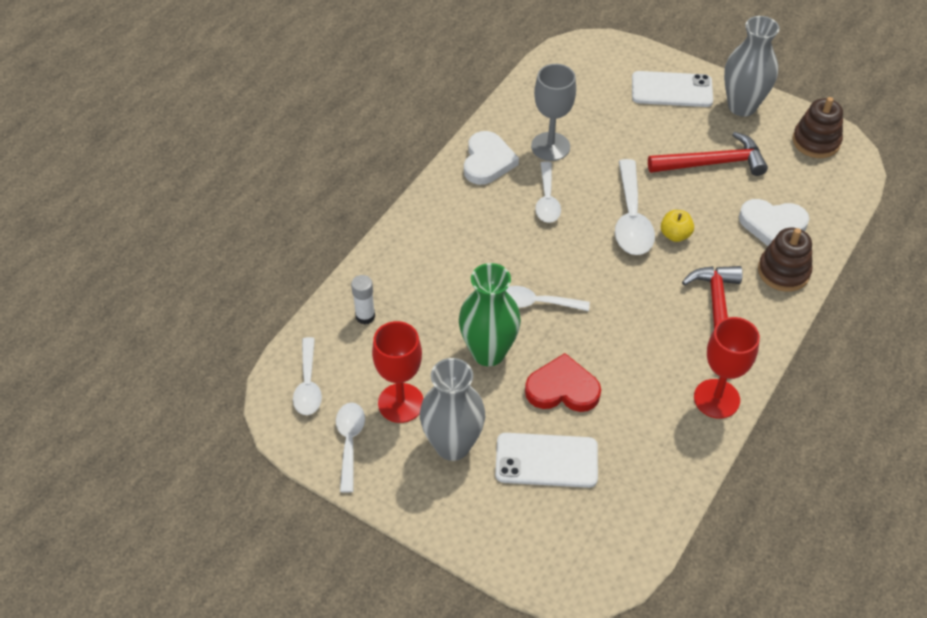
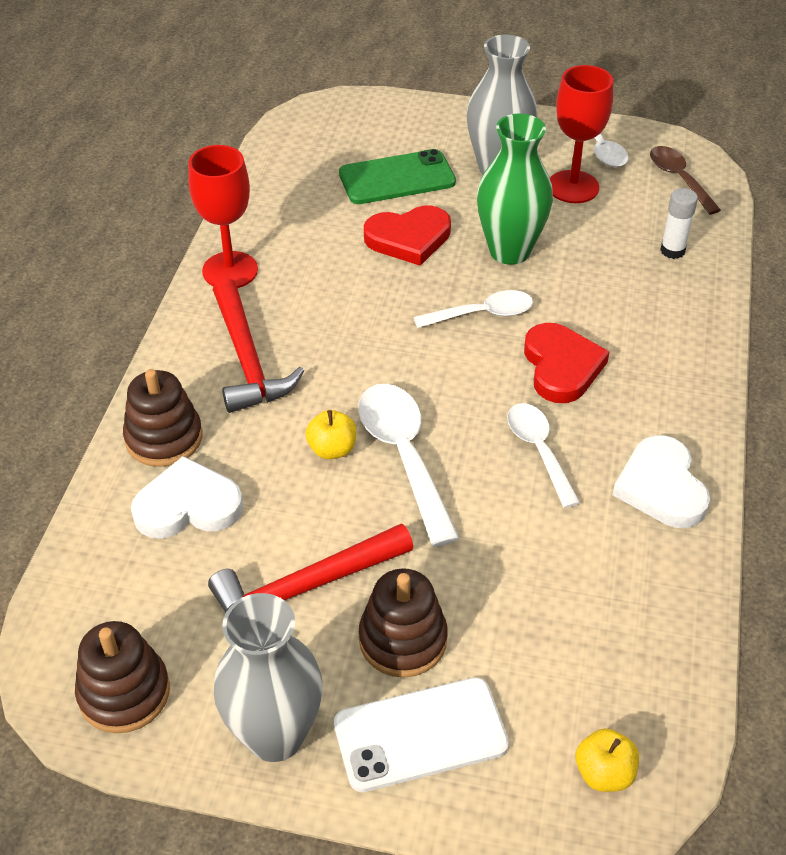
camera: 160 degrees right, 5 degrees down
white spoon [293,337,322,415] -> brown spoon [650,146,721,215]
white phone [495,433,598,488] -> green phone [339,149,456,204]
grey goblet [531,64,576,161] -> none
none -> brown stacking toy [359,568,448,678]
none -> red heart [524,323,610,403]
none -> yellow apple [576,728,639,792]

